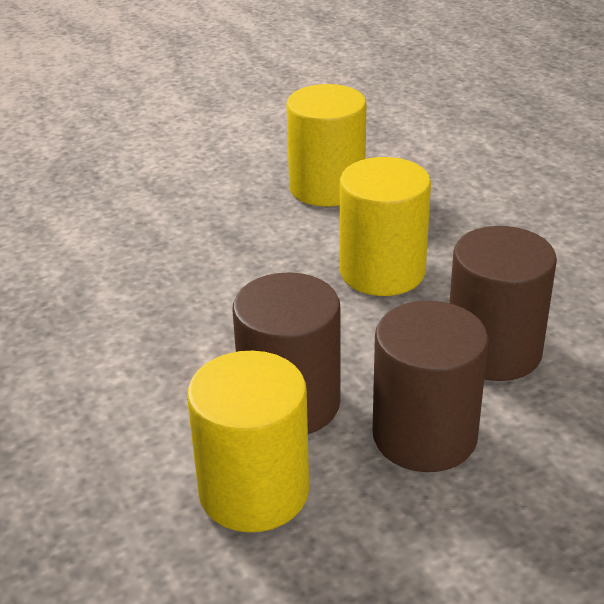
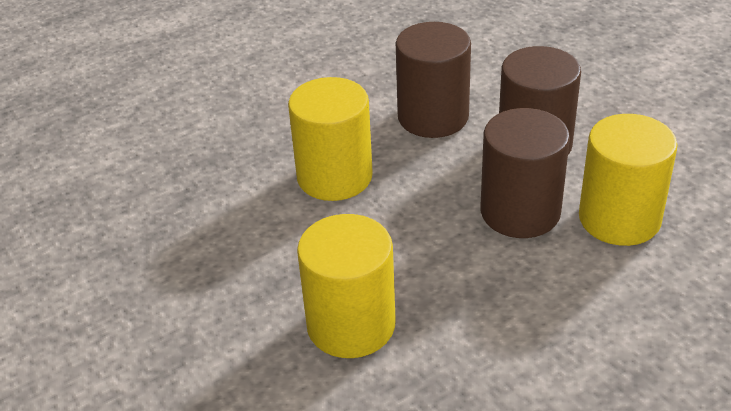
camera: 95 degrees left, 5 degrees up
yellow cylinder [286,84,366,207] -> yellow cylinder moved to [297,214,396,358]

